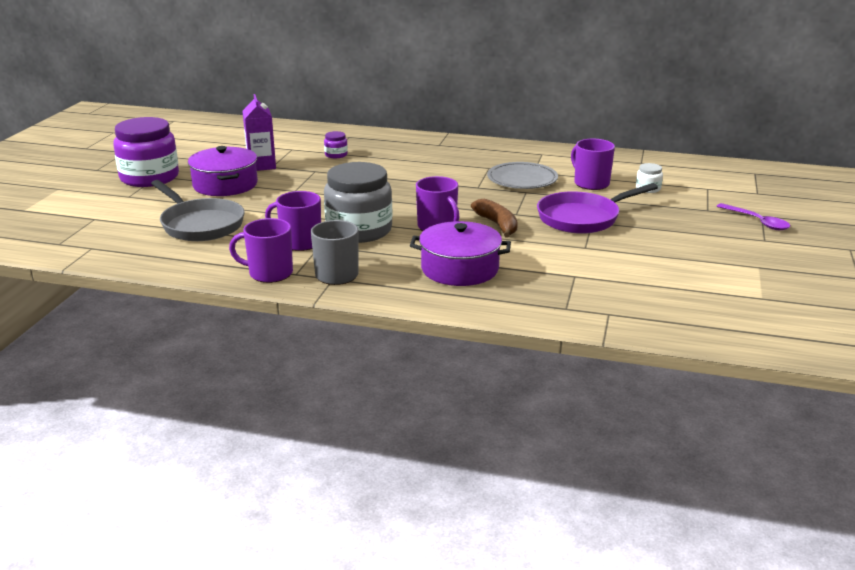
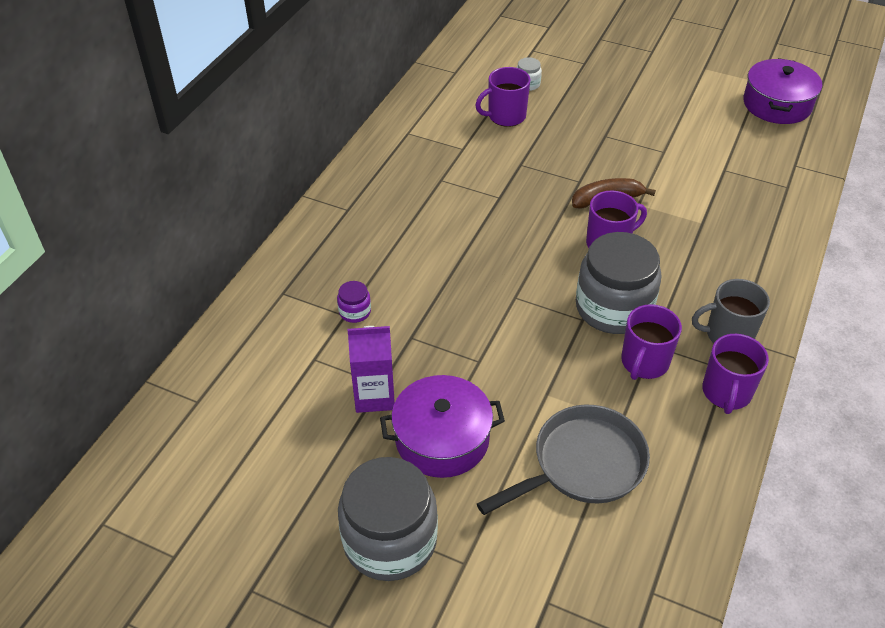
camera: 80 degrees left, 20 degrees up
purple jar [113,117,179,187] -> grey jar [338,457,438,581]
purple pot [410,221,511,286] -> purple pot moved to [743,58,822,124]
grey plate [487,162,558,189] -> none
purple pan [537,183,658,234] -> none
purple spoon [716,203,790,230] -> none

